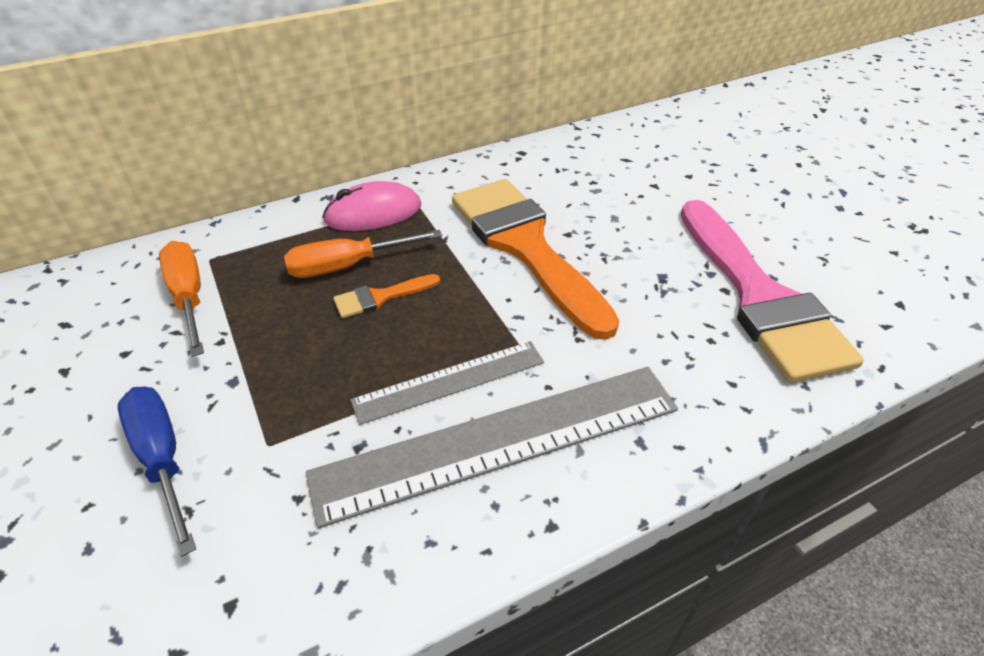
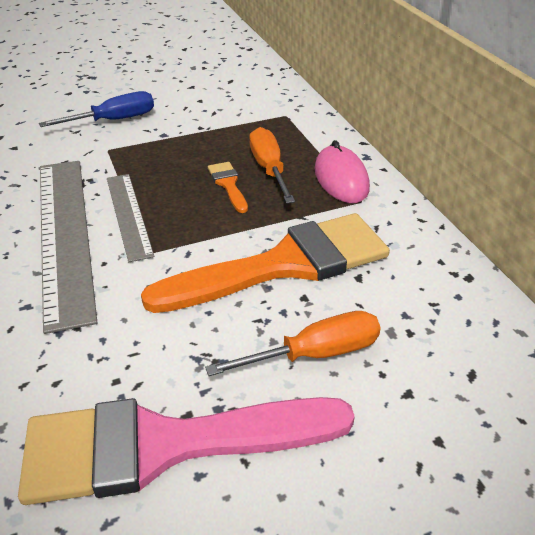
camera: 95 degrees right, 5 degrees down
orange screwdriver [159,241,204,357] -> orange screwdriver moved to [205,311,381,376]

